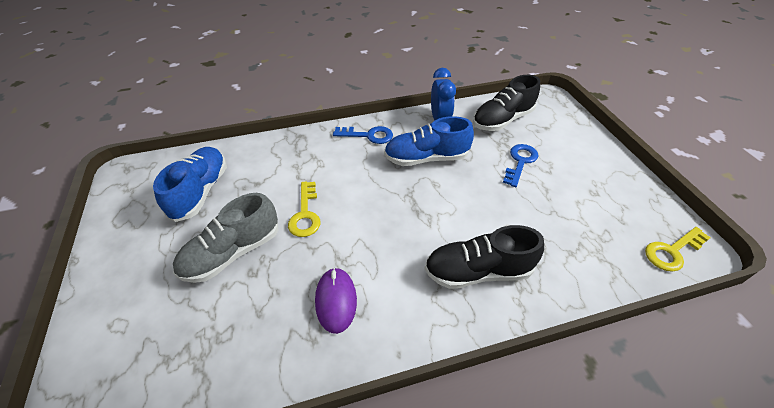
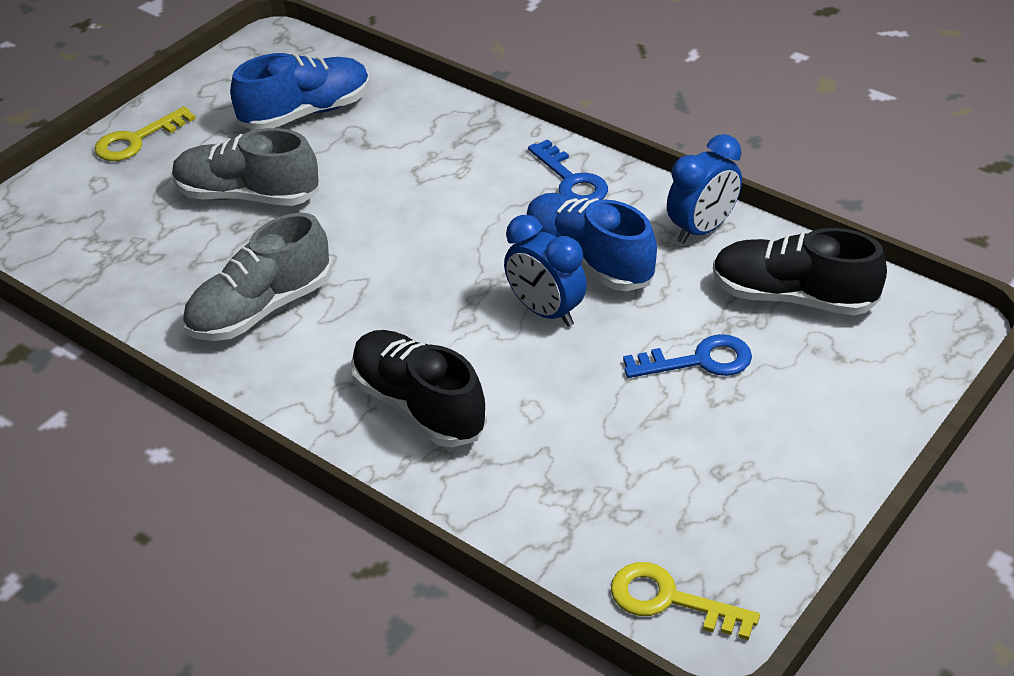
camera: 55 degrees right, 5 degrees down
yellow key [288,182,320,237] -> yellow key moved to [95,106,196,161]
purple mouse [315,267,357,334] -> grey shoe [182,213,331,341]
none -> blue clock [504,215,587,327]

